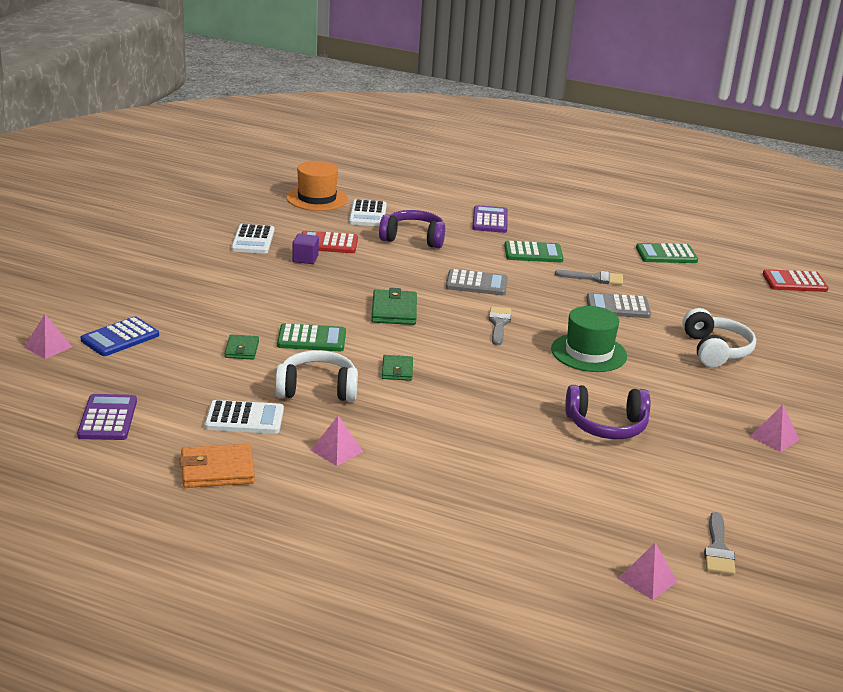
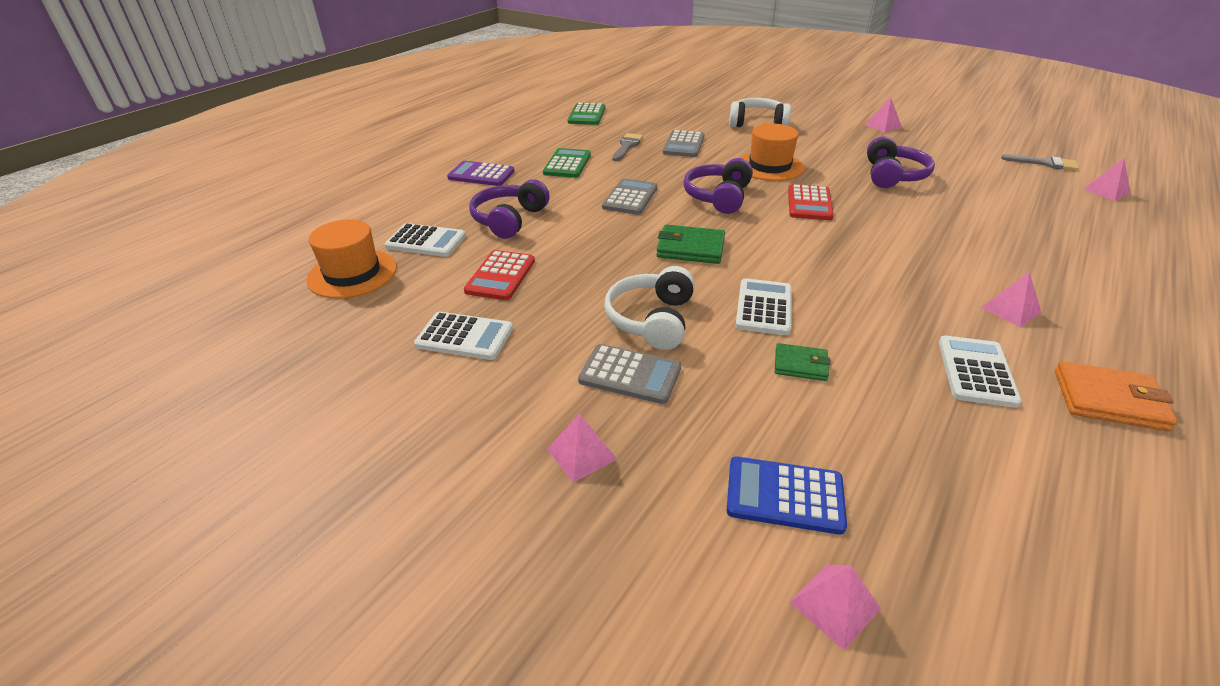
camera: 75 degrees left, 10 degrees up
purple calculator [77,394,137,440] -> none
blue calculator [81,316,159,356] -> blue calculator turned 135 degrees clockwise [727,457,847,535]
orange wallet [180,444,255,488] -> orange wallet turned 75 degrees counterclockwise [1055,361,1177,431]
white headphones [275,350,358,401] -> white headphones moved to [604,266,695,350]
green calculator [277,323,346,351] -> white calculator [735,278,792,335]
purple cube [292,234,319,264] -> none
green wallet [382,355,413,381] -> none
grey brush [489,306,511,346] -> purple headphones [683,158,753,214]
green hat [551,306,627,372] -> orange hat [740,123,804,181]
red calculator [763,269,829,292] -> red calculator moved to [788,184,834,220]
none -> pink pyramid [547,413,617,483]
none -> grey calculator [578,344,681,404]

